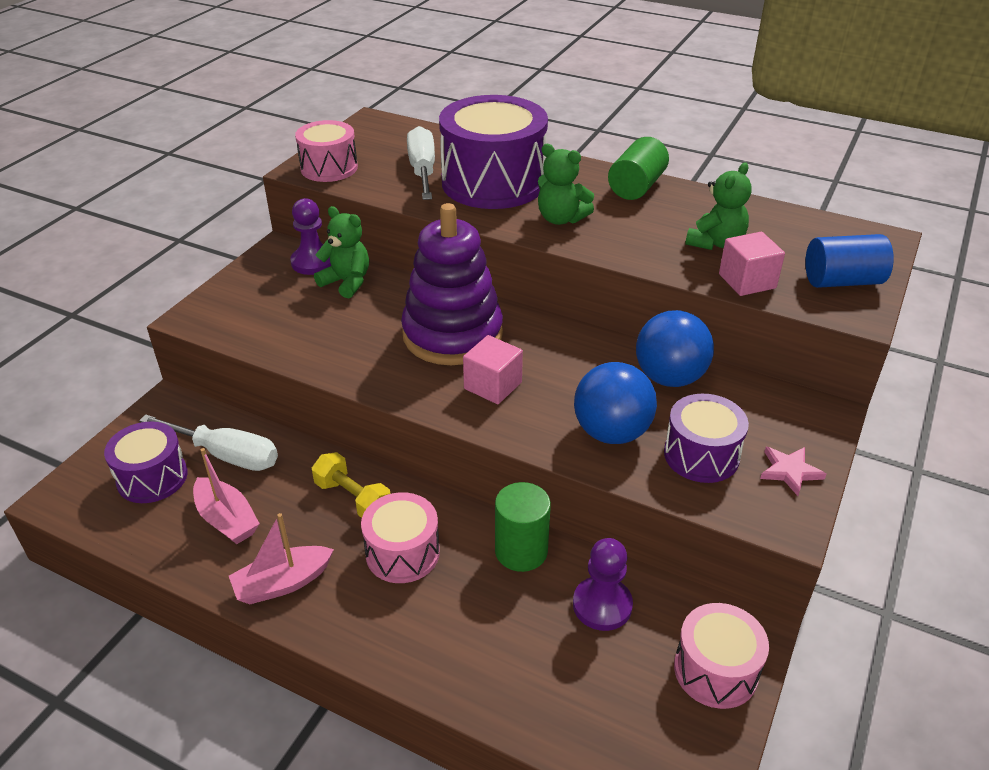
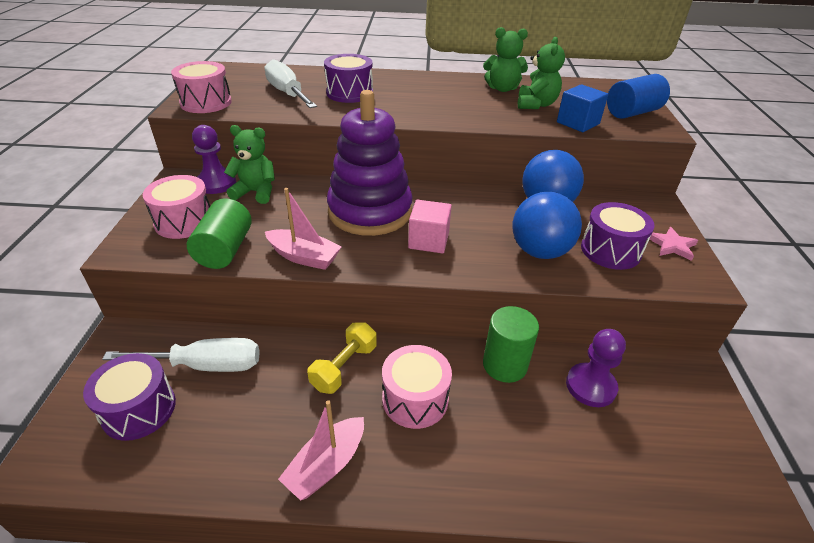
camera: 25 degrees left, 0 degrees up
pink boat [193,448,260,544] -> pink boat moved to [265,188,342,270]
yellow dumbbell [312,452,391,518] -> yellow dumbbell turned 75 degrees counterclockwise [307,323,377,394]
purple drum [439,95,548,209] -> purple drum [324,54,373,103], size x0.56
green teddy bear [538,144,594,225] -> green teddy bear moved to [483,27,528,92]
green cylinder [608,137,669,200] -> green cylinder moved to [187,198,252,269]
pink drum [674,603,769,709] -> pink drum moved to [142,175,210,239]
pink cube [719,232,785,296] -> blue cube [557,84,608,132]

